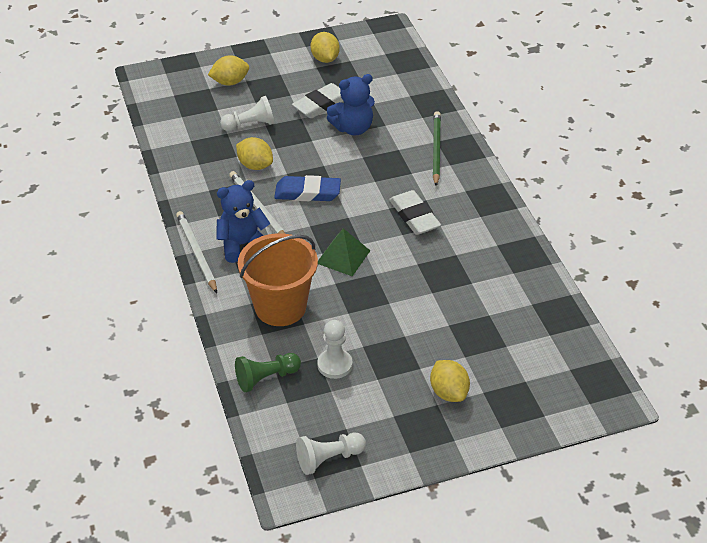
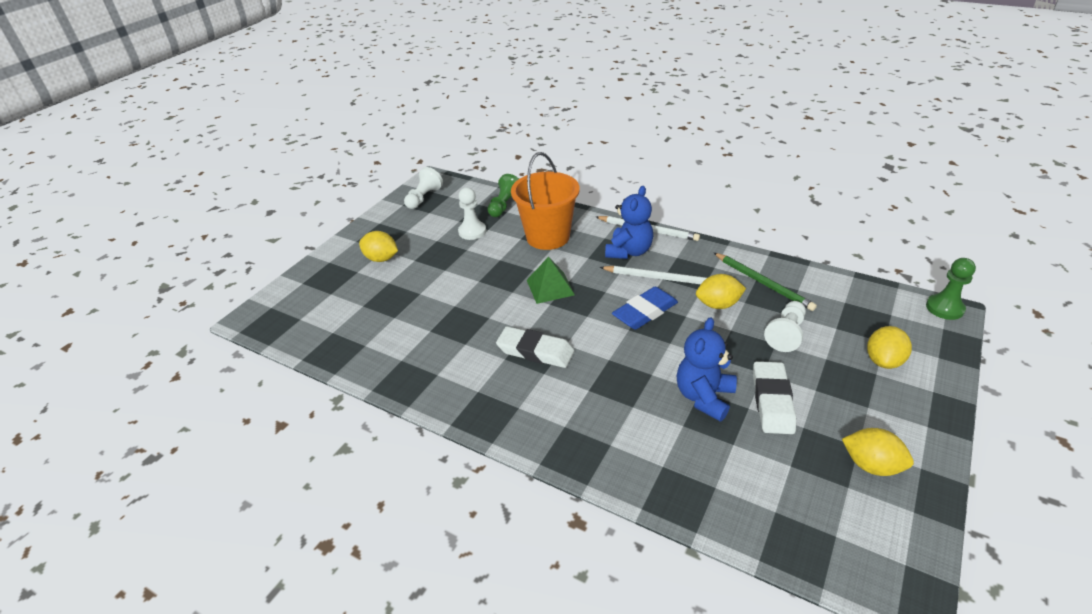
camera: 140 degrees right, 5 degrees down
green pencil [433,111,441,186] -> green pencil moved to [714,253,817,311]
none -> green pawn [926,258,976,320]

